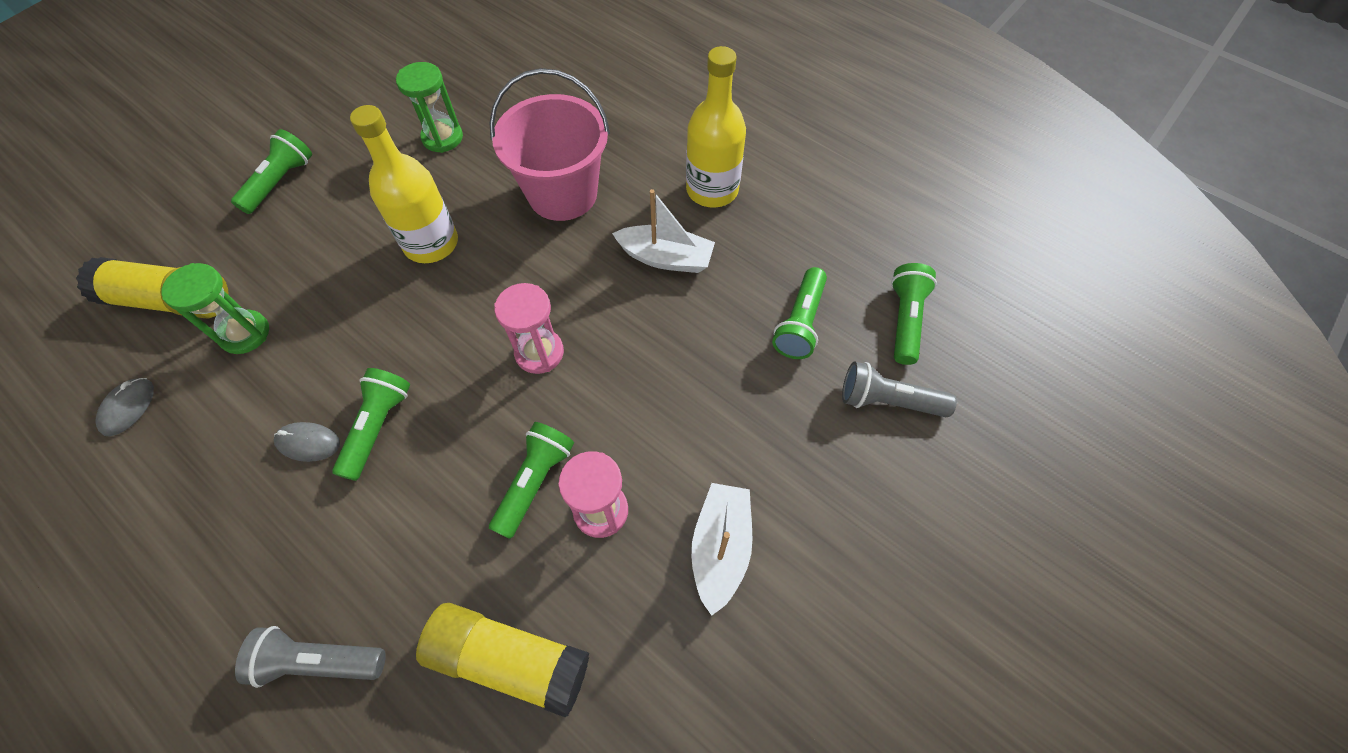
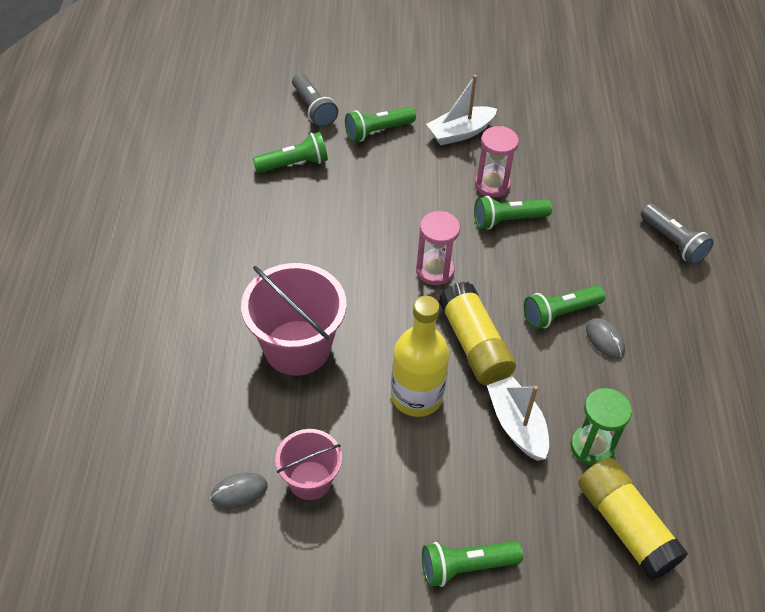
camera: 130 degrees left, 10 degrees down
grey mouse [95,378,154,436] -> grey mouse moved to [210,472,268,509]
green hourglass [396,62,463,153] -> pink bucket [275,429,342,500]
yellow glue stick [416,603,589,718] -> yellow glue stick moved to [439,282,516,385]
white boat [612,189,715,273] -> white boat moved to [487,376,549,461]
yellow bottle [686,46,746,208] -> none
green flashlight [891,263,937,365] -> green flashlight moved to [345,107,416,142]

